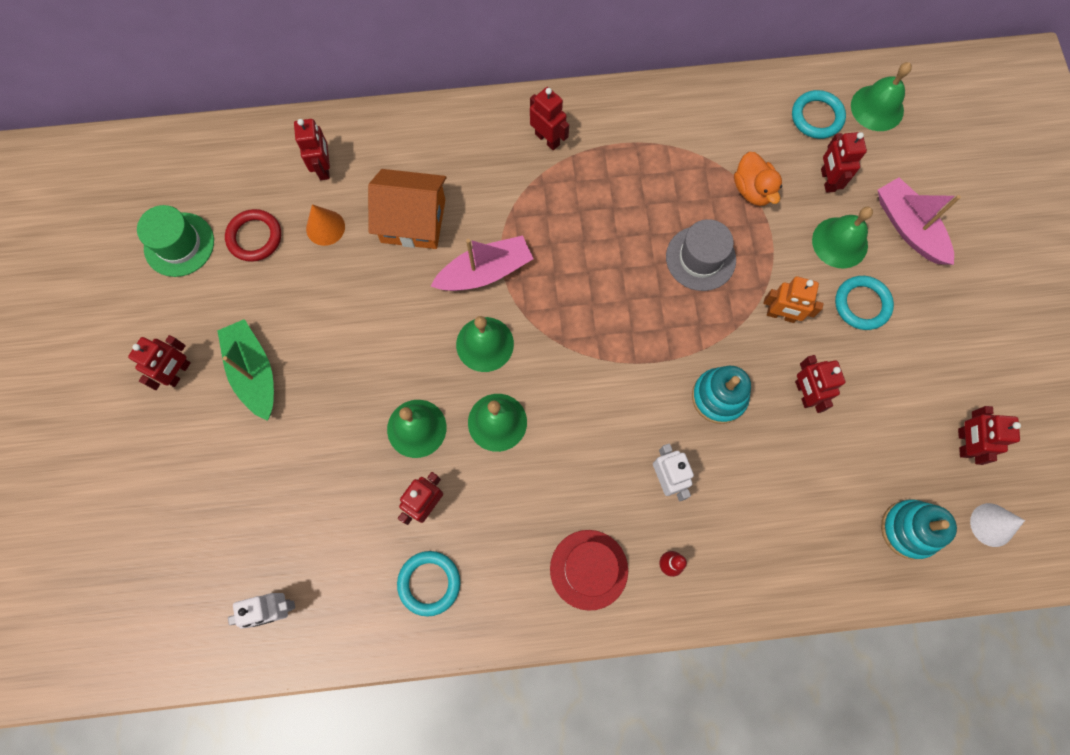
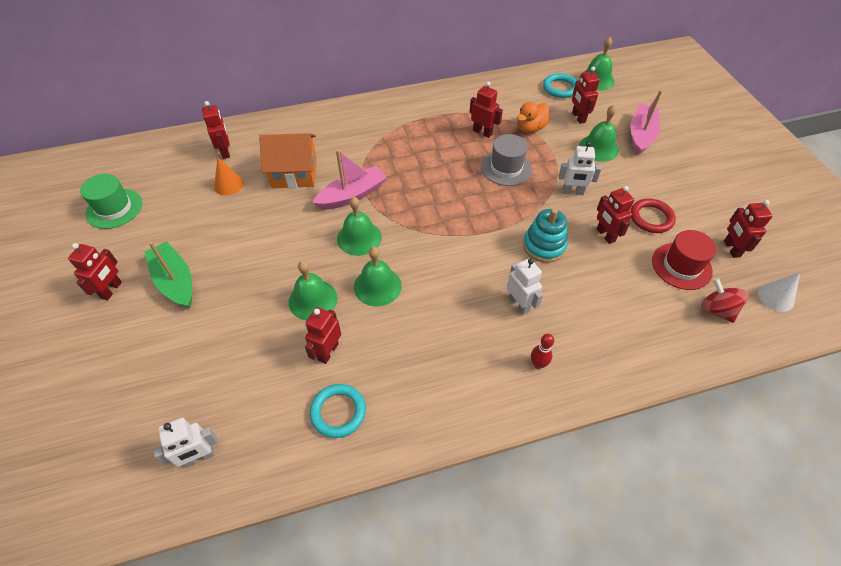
camera: 10 degrees left, 20 degrees down
red ring [225,209,281,262] -> red ring moved to [630,199,676,233]
red robot [530,87,569,150] -> red robot moved to [470,82,503,138]
red hat [550,530,628,611] -> red hat moved to [652,230,716,290]
orange duck [734,152,782,206] -> orange duck turned 75 degrees clockwise [517,102,550,133]
orange robot [763,276,824,323] -> white robot [558,142,601,195]
turquoise ring [835,276,894,330] -> none
pink boat [878,177,961,265] -> pink boat turned 60 degrees clockwise [631,90,662,155]
turquoise stacking toy [881,500,957,559] -> red spinning top [701,278,749,323]

